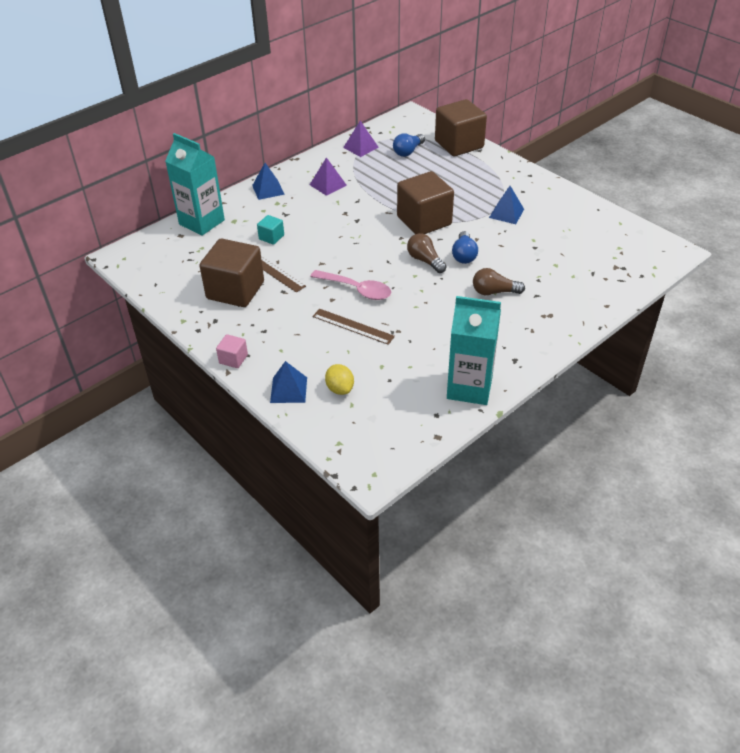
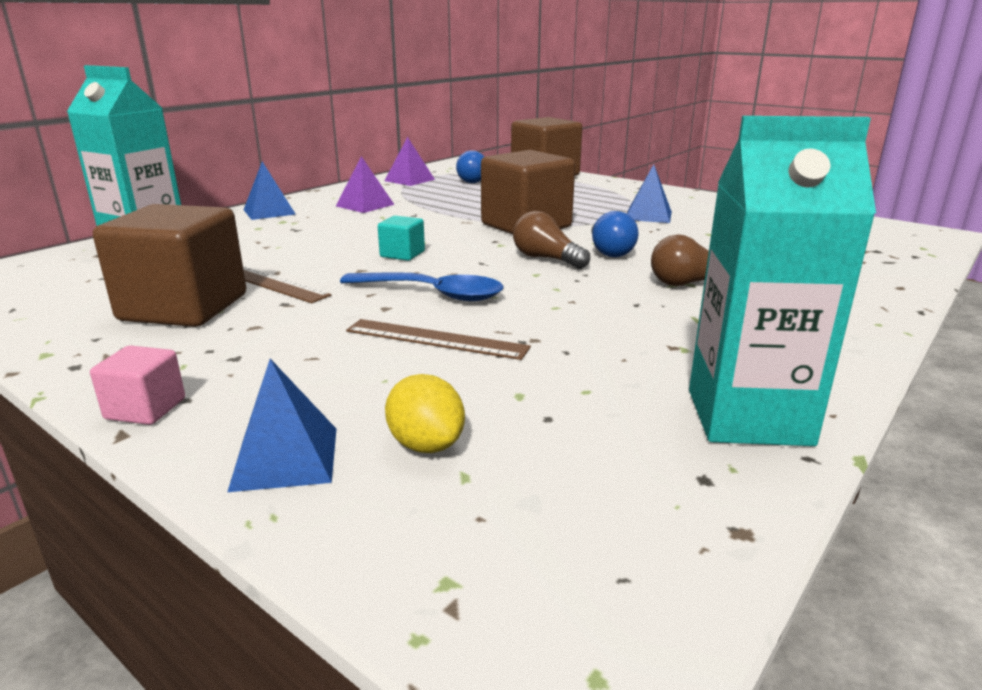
camera: 10 degrees left, 20 degrees down
turquoise cube [257,215,284,245] -> turquoise cube moved to [378,216,425,261]
pink spoon [310,270,391,300] -> blue spoon [340,272,504,301]

